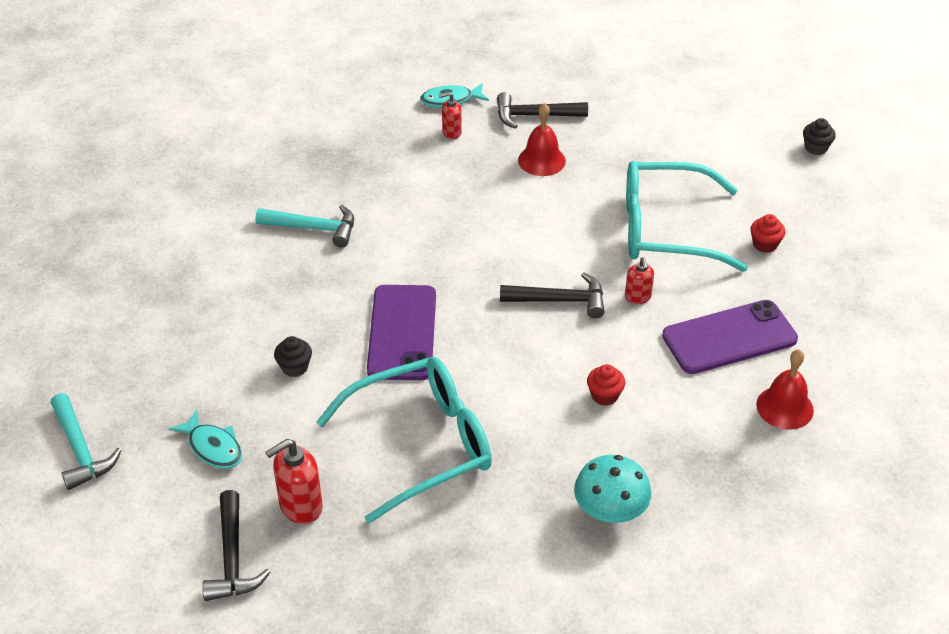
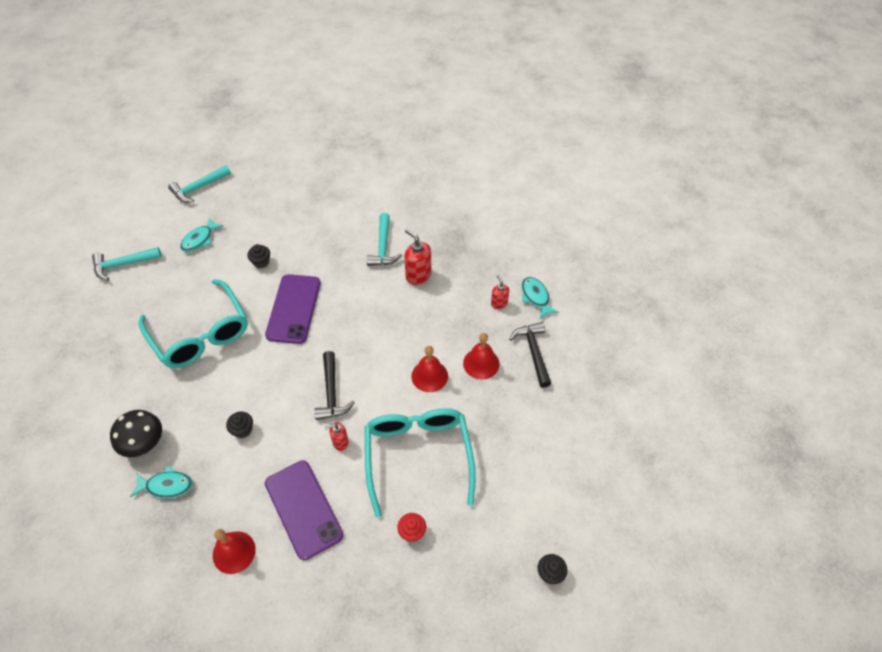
camera: 80 degrees right, 10 degrees up
black hammer [202,490,270,601] -> turquoise hammer [92,247,162,281]
red soap dispenser [265,439,323,524] -> red soap dispenser moved to [404,229,431,285]
purple phone [367,285,436,380] -> purple phone turned 75 degrees counterclockwise [265,274,321,344]
turquoise mushroom [574,455,651,523] -> black mushroom [110,410,162,457]
red cupcake [587,364,625,406] -> black cupcake [226,411,253,438]
none -> turquoise fish [130,466,193,498]
none -> red bell [411,346,448,392]

